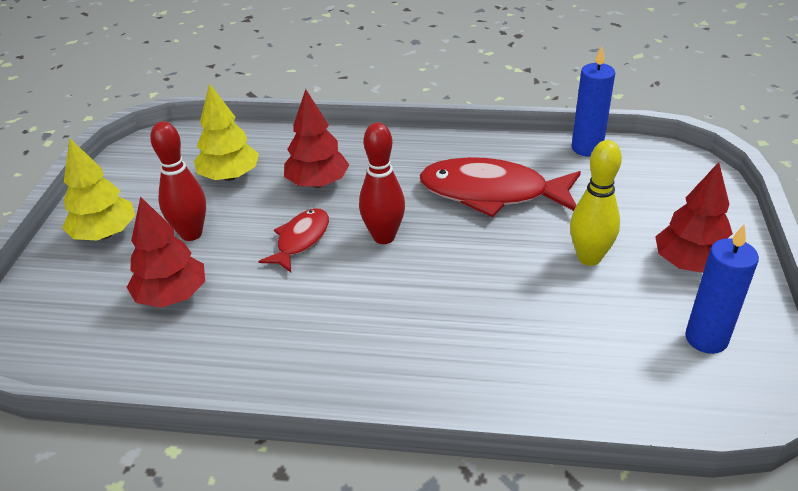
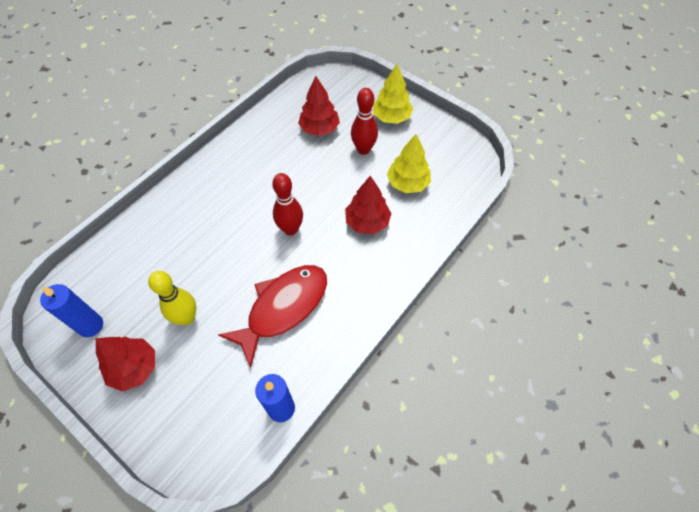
camera: 120 degrees right, 20 degrees up
red fish [258,208,329,272] -> none

